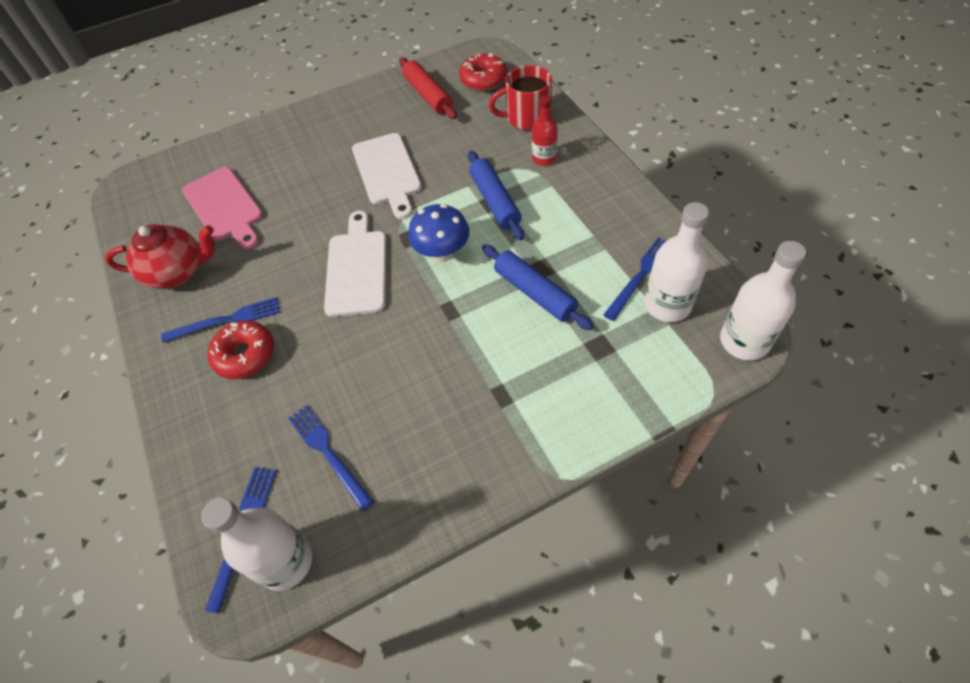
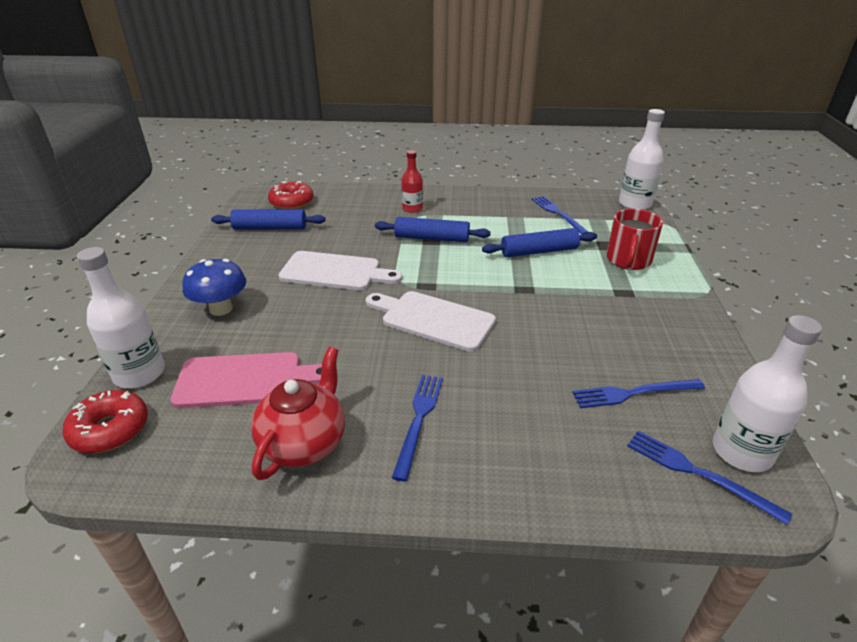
camera: 65 degrees left, 20 degrees down
red donut [207,321,274,379] -> red donut moved to [63,390,148,453]
red rolling pin [399,57,457,119] -> blue rolling pin [211,209,326,229]
blue mushroom [408,204,469,262] -> blue mushroom moved to [183,259,246,316]
red mug [489,65,552,130] -> red mug moved to [606,209,663,270]
white bottle [644,202,709,322] -> white bottle moved to [77,247,165,388]

